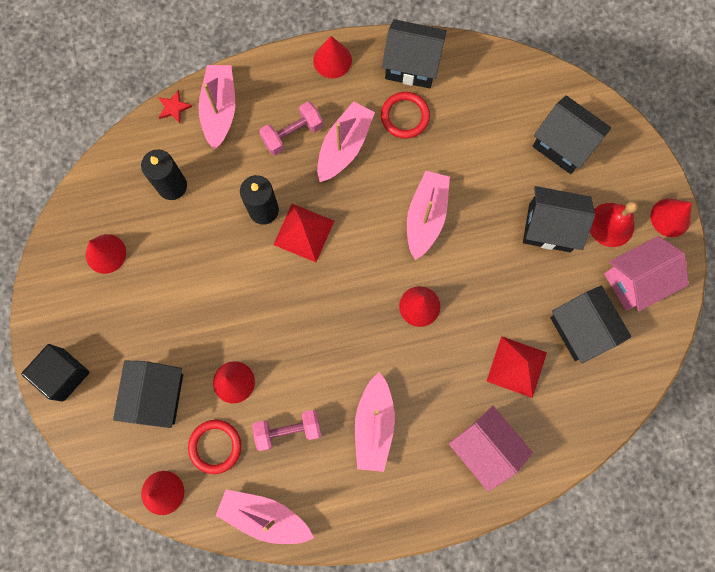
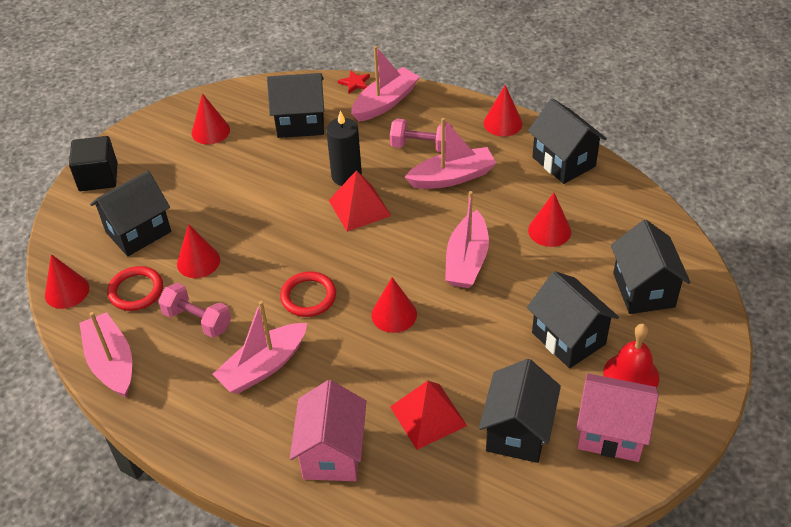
camera: 45 degrees right, 30 degrees down
black candle [141,149,187,200] -> black house [267,73,324,138]
red ring [381,92,430,139] -> red ring moved to [280,272,336,317]
pink boat [407,171,450,260] -> pink boat turned 135 degrees clockwise [445,191,489,288]
red cone [651,198,692,237] -> red cone moved to [528,193,571,247]

